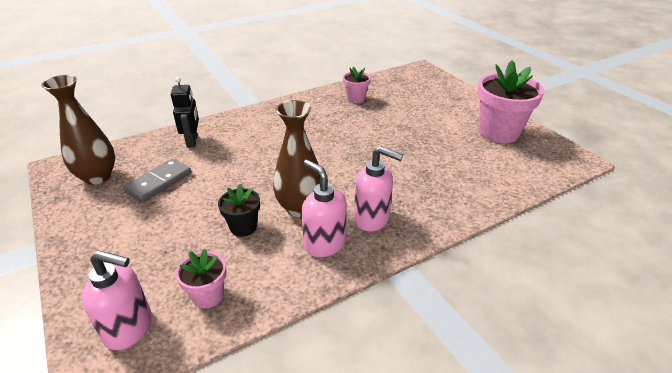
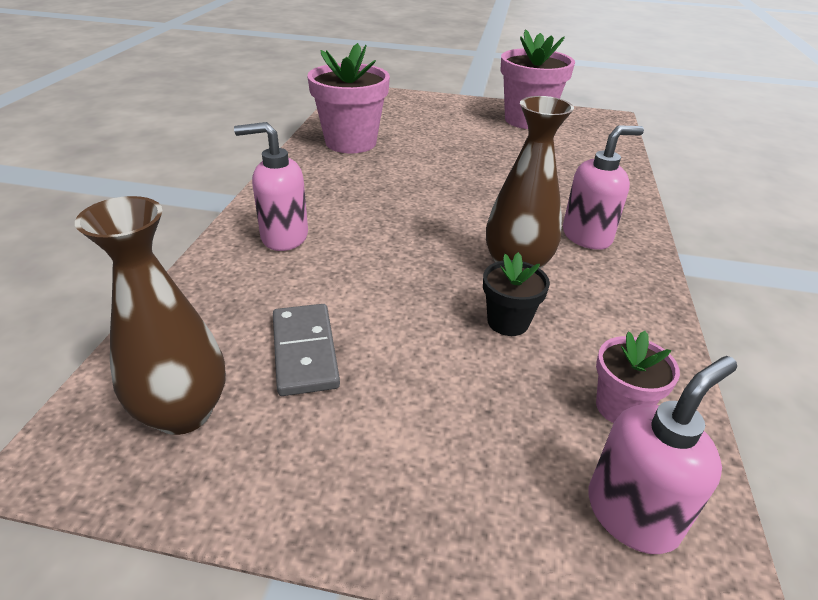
camera: 50 degrees left, 0 degrees up
black robot [171,77,199,148] -> none
pink soap dispenser [302,160,347,257] -> pink soap dispenser moved to [234,122,308,251]
pink flower pot [343,67,371,103] -> pink flower pot [307,43,390,153], size x1.92

